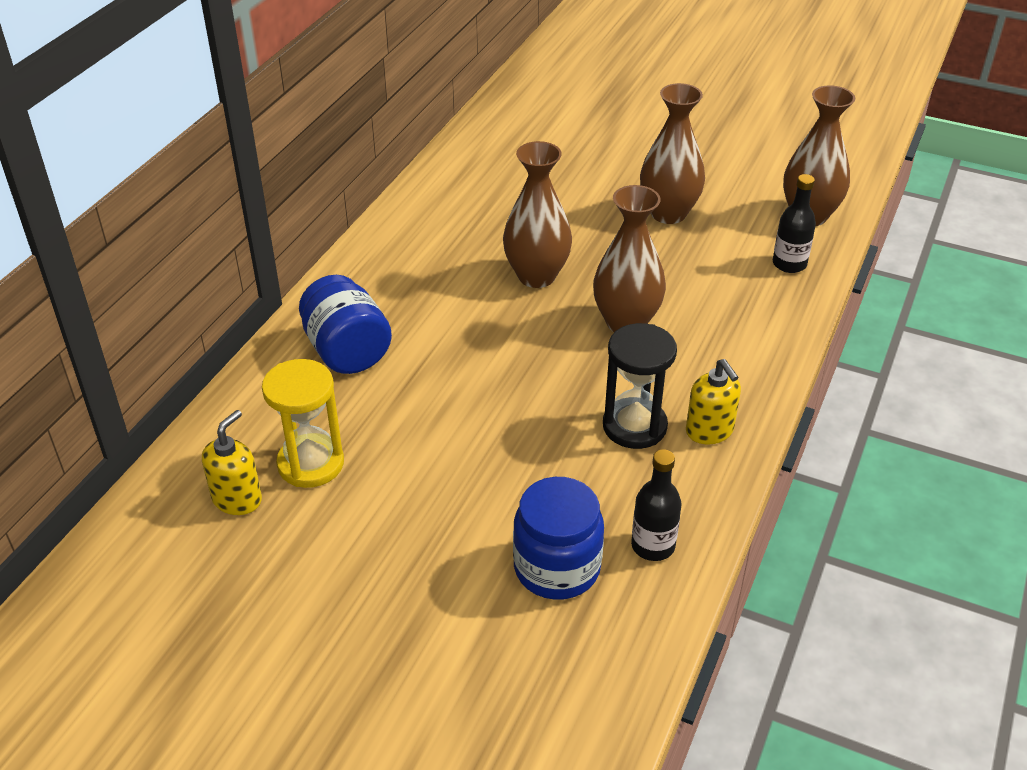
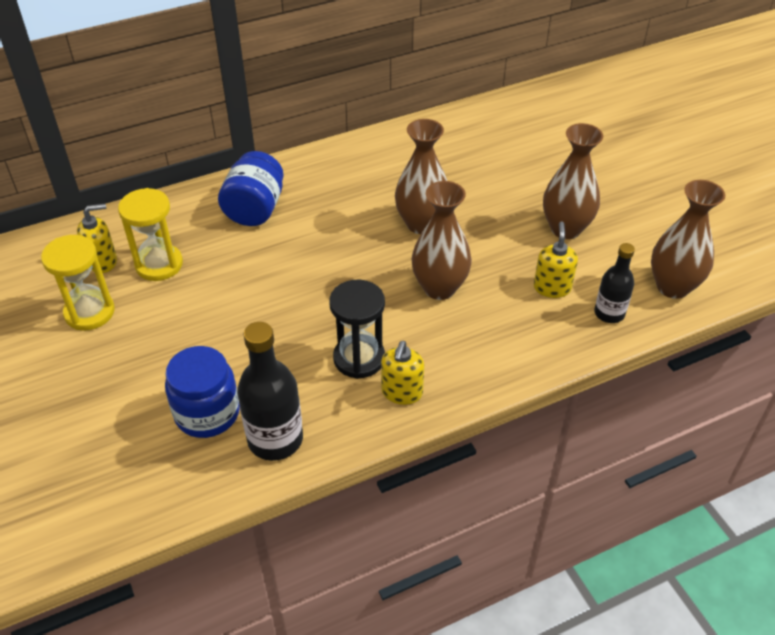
camera: 40 degrees right, 5 degrees up
black bottle [631,449,681,561] -> black bottle [237,322,303,461], size x1.61
none -> yellow hourglass [41,235,115,330]
none -> yellow soap dispenser [534,222,578,298]

